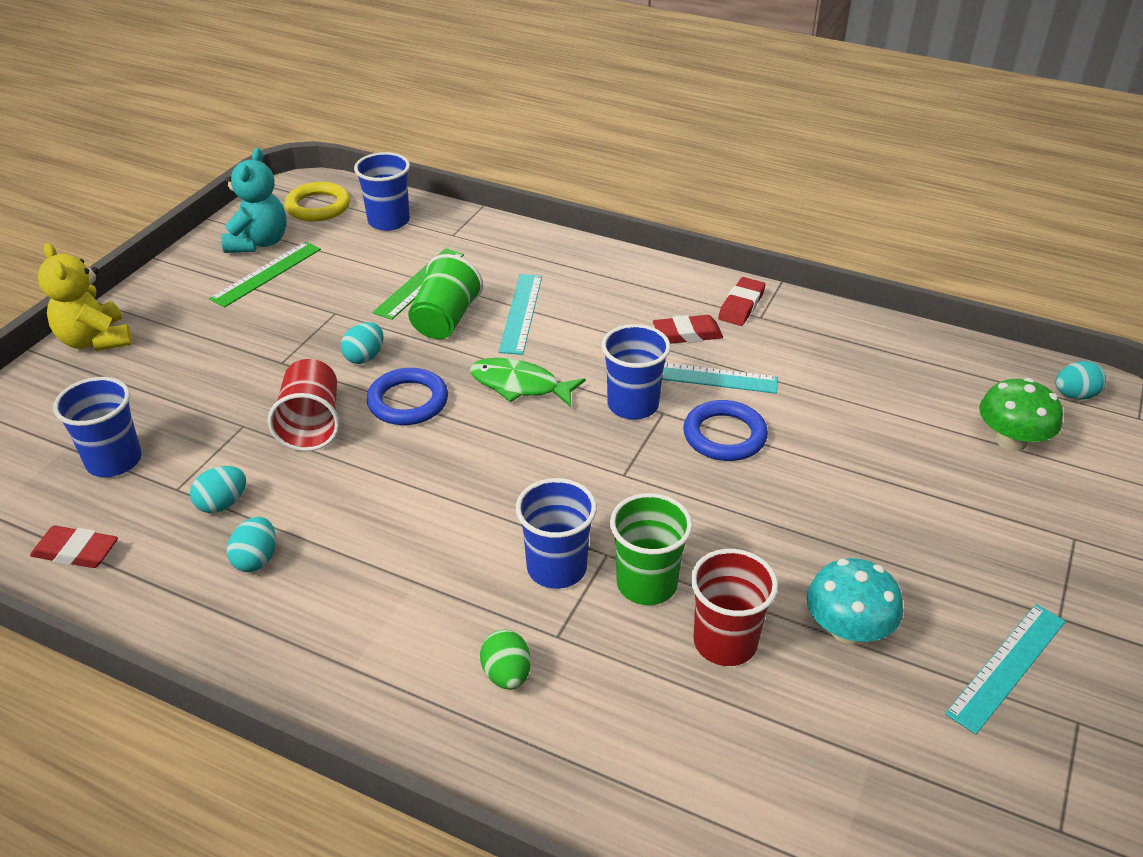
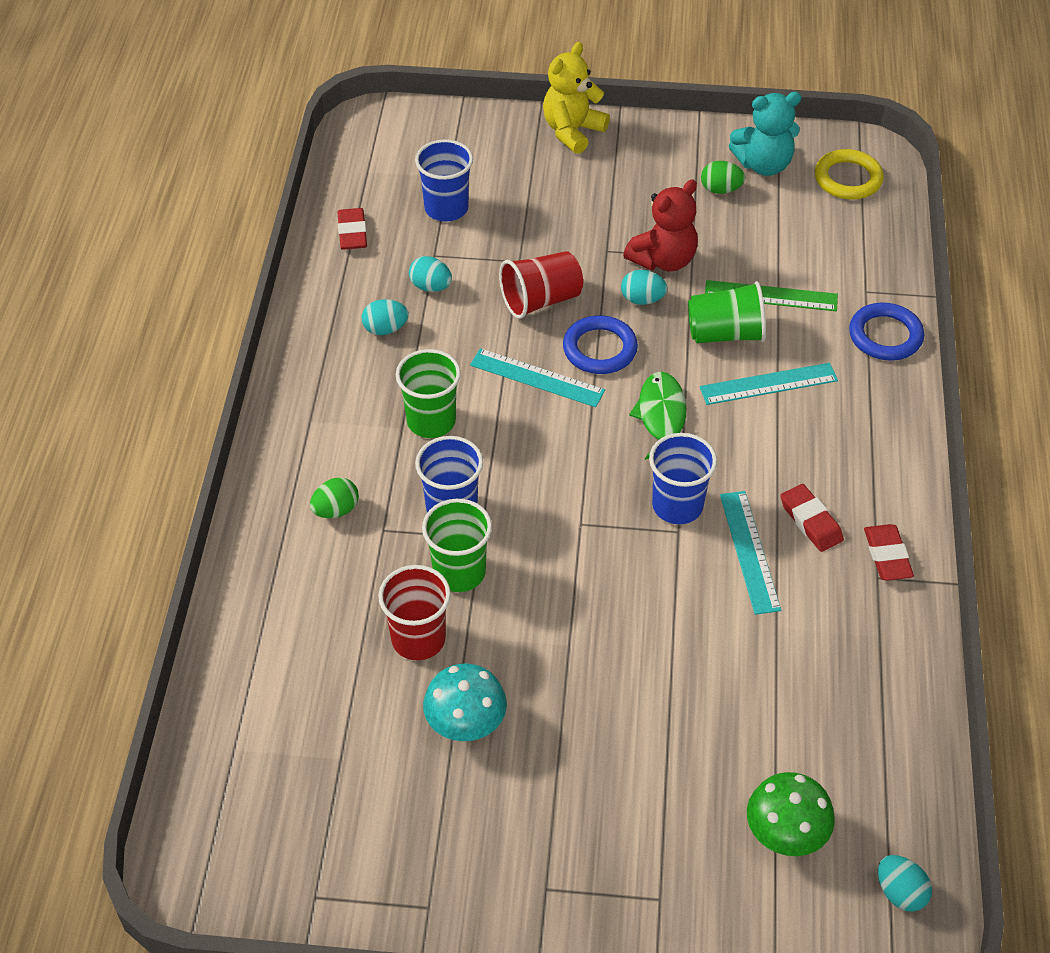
camera: 70 degrees right, 10 degrees up
green ruler [209,241,321,307] -> green egg [701,161,745,194]
blue cup [354,152,410,231] -> none
blue ring [683,400,768,461] -> blue ring moved to [849,303,924,361]
red eraser [718,277,766,326] -> red eraser turned 75 degrees clockwise [864,524,914,581]
turquoise ruler [945,604,1066,734] -> turquoise ruler moved to [470,348,605,407]
none -> green cup [396,349,461,438]
none -> red teddy bear [623,180,698,271]

